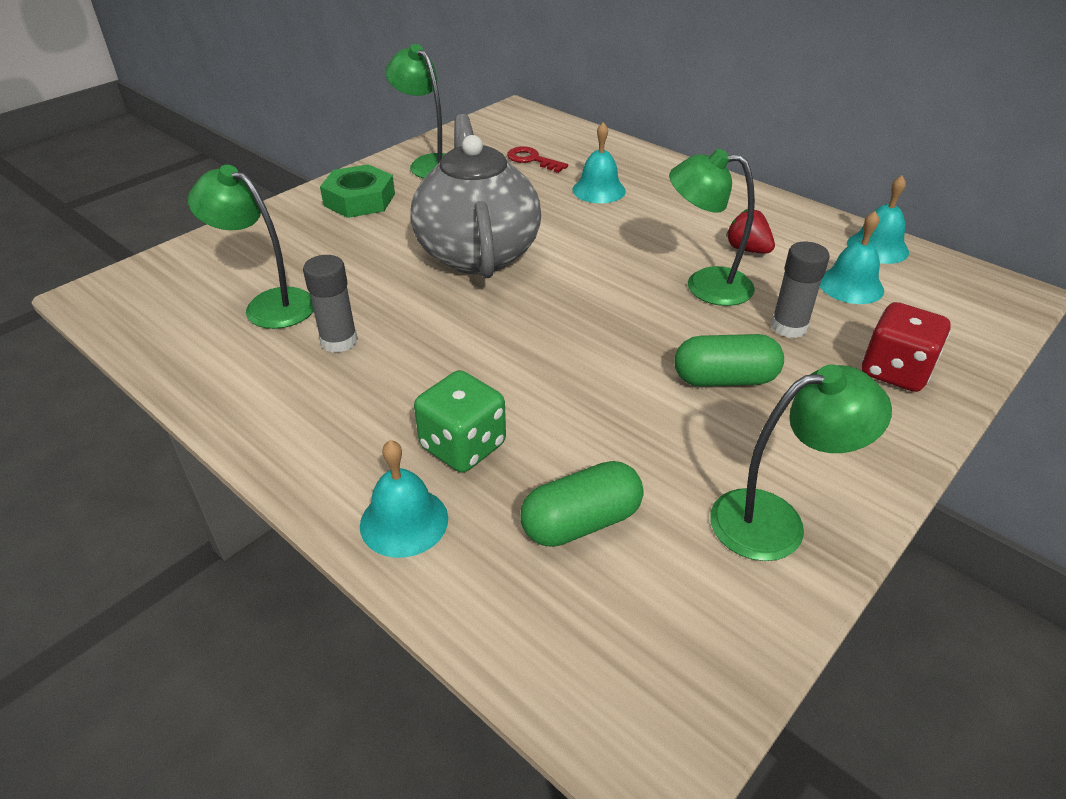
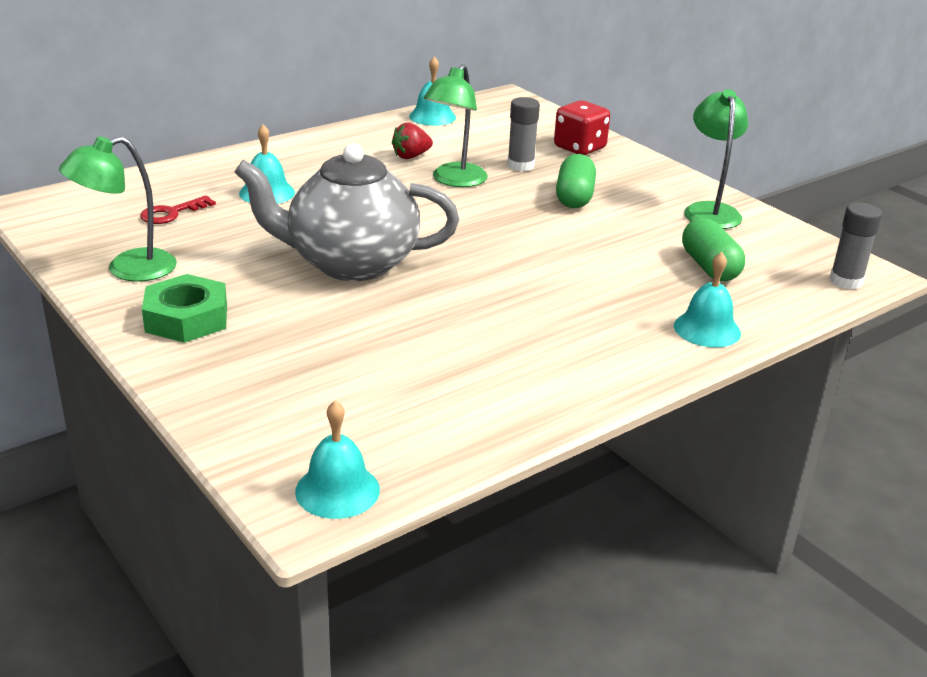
camera: 80 degrees left, 10 degrees down
green lamp [188,165,314,329] -> none
grey glue stick [303,255,358,353] -> grey glue stick moved to [830,202,882,290]
green dice [414,370,506,472] -> none
turquoise bell [820,211,884,304] -> turquoise bell moved to [295,400,380,519]

